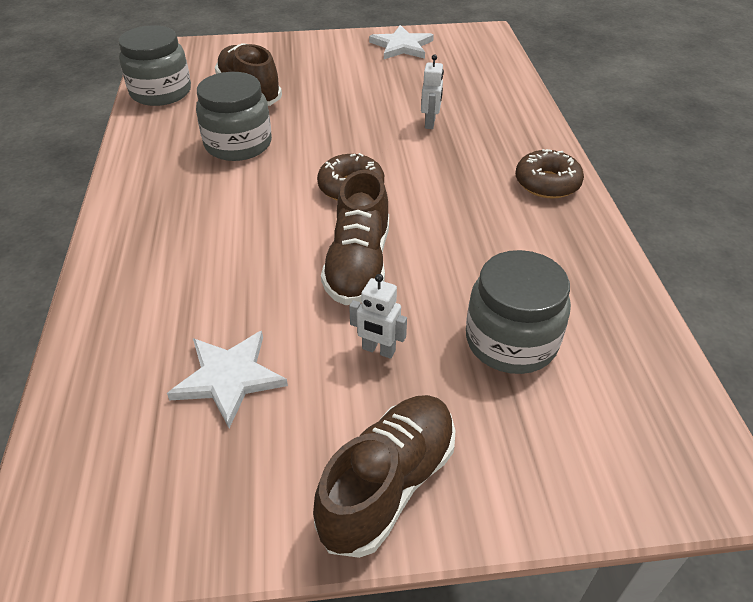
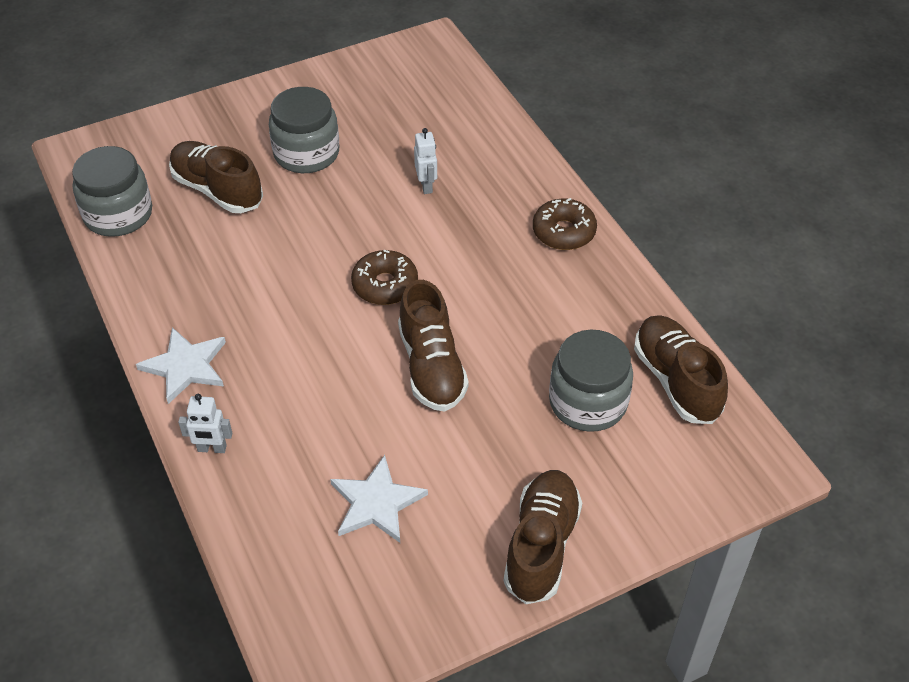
camera: 20 degrees left, 5 degrees up
grey jar [196,72,272,161] -> grey jar moved to [269,87,339,173]
white robot [349,274,407,359] -> white robot moved to [178,394,232,453]
white star [369,25,434,59] -> white star moved to [136,327,226,404]
none -> brown shoe [634,316,728,424]

